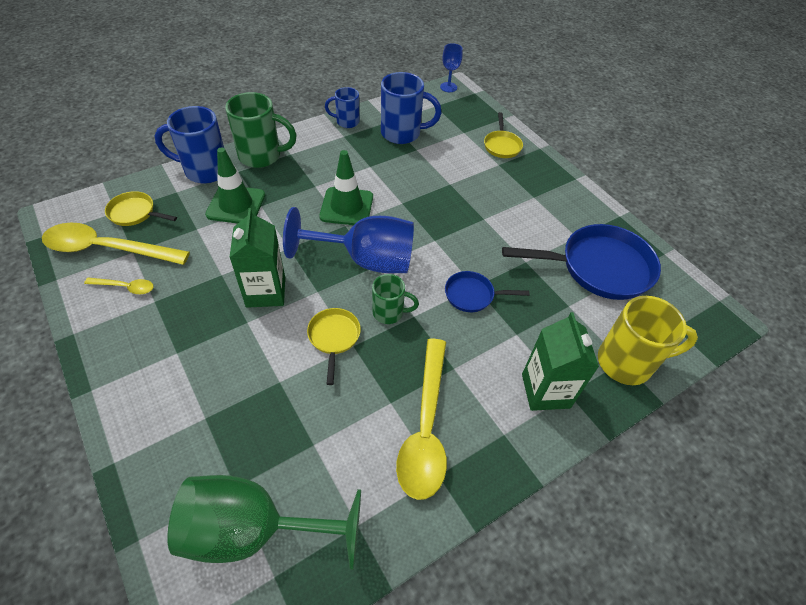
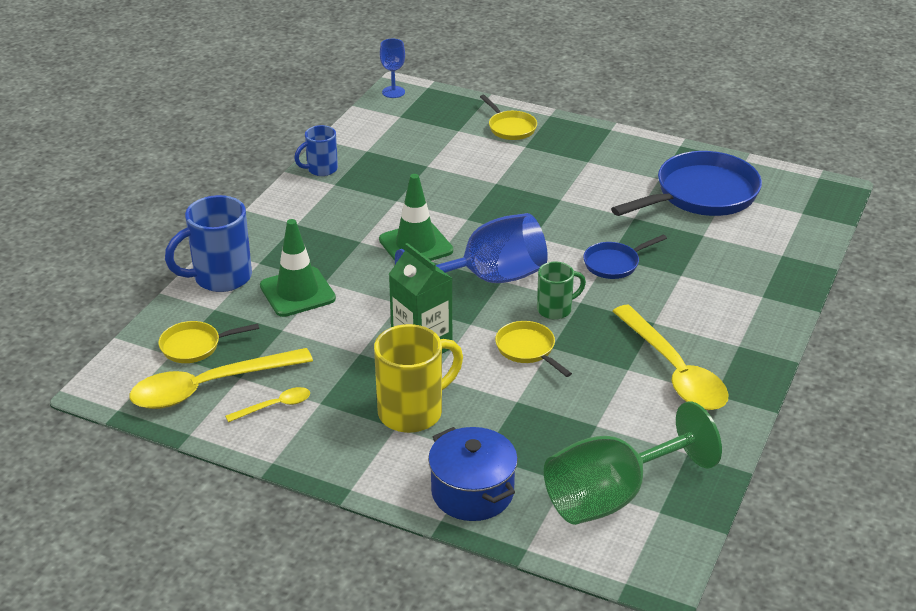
camera: 30 degrees left, 15 degrees down
green mug [225,92,297,168] -> none
blue mug [381,72,442,144] -> none
green carton [522,312,599,411] -> none
yellow mug [598,296,698,385] -> yellow mug moved to [374,324,463,433]
none -> blue pot [428,427,518,521]

